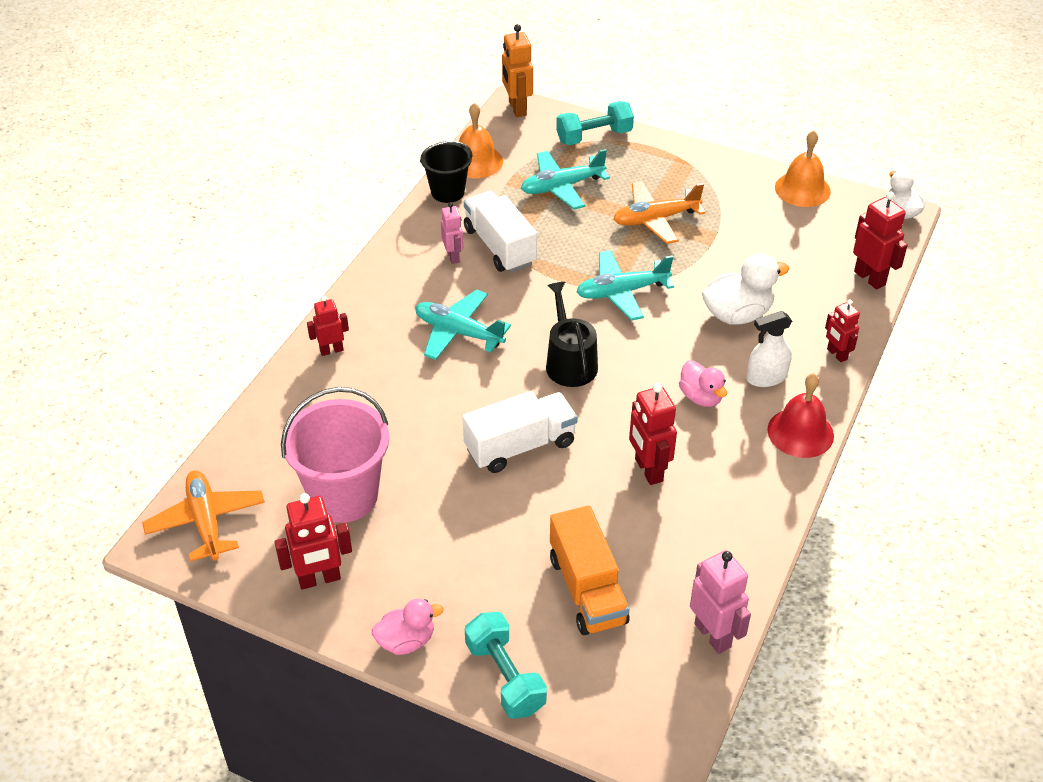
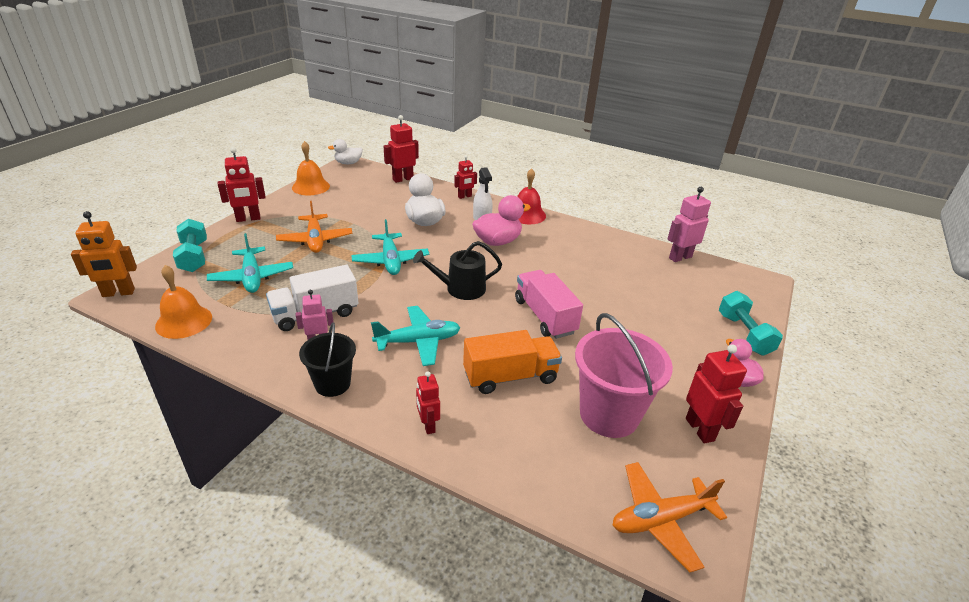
camera: 90 degrees left, 10 degrees down
turquoise plane [415,289,511,360] -> turquoise plane turned 135 degrees counterclockwise [371,306,461,366]
black bucket [420,141,473,203] -> black bucket moved to [299,322,356,397]
white truck [462,391,578,473] -> pink truck [515,270,583,339]
turquoise dumbbell [465,612,547,719] -> turquoise dumbbell turned 75 degrees counterclockwise [719,291,783,356]
orange truck [550,505,629,635] -> orange truck moved to [463,330,562,394]
red robot [629,383,677,485] -> red robot moved to [218,147,266,222]
pink duck [679,360,727,407] -> pink duck [472,195,531,246], size x1.53

